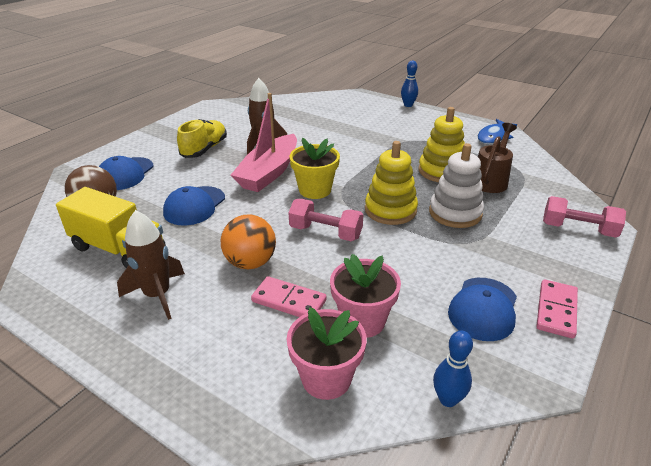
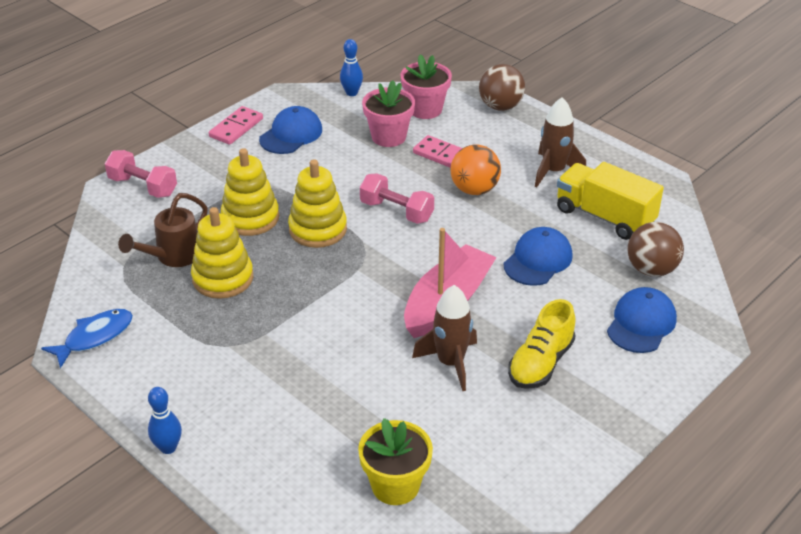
camera: 170 degrees left, 5 degrees up
yellow flower pot [289,138,340,199] -> yellow flower pot moved to [358,418,433,505]
white stacking toy [429,143,484,228] -> yellow stacking toy [221,148,279,236]
none -> brown ball [479,64,525,111]

